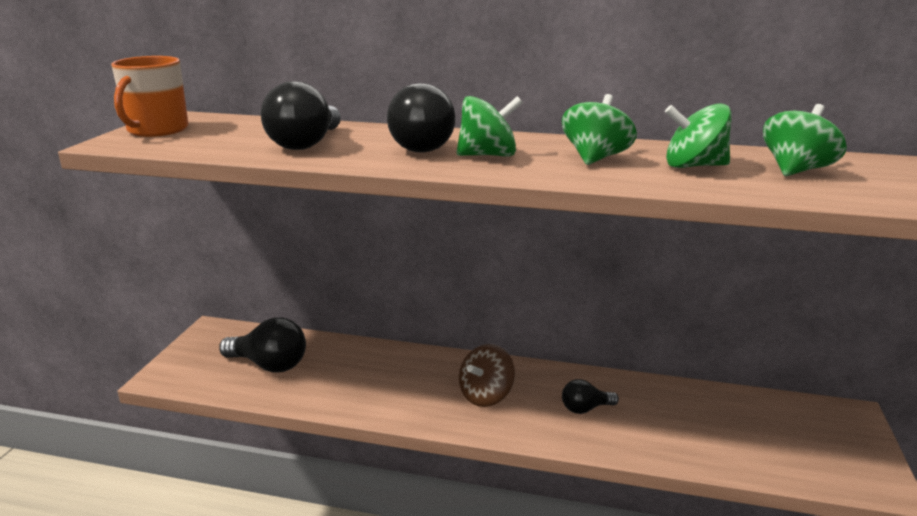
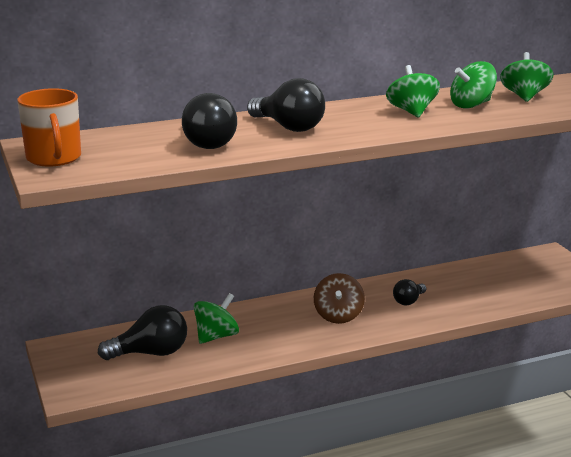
camera: 35 degrees left, 0 degrees up
green spinning top [457,96,523,156] -> green spinning top moved to [194,293,239,344]

